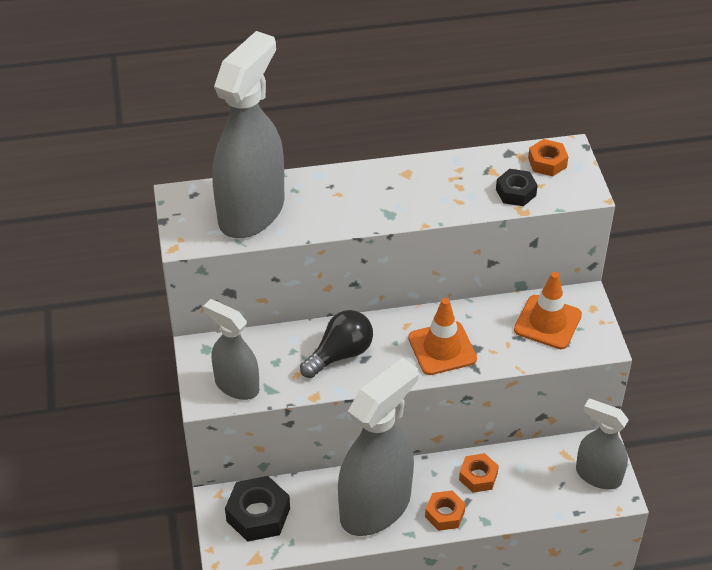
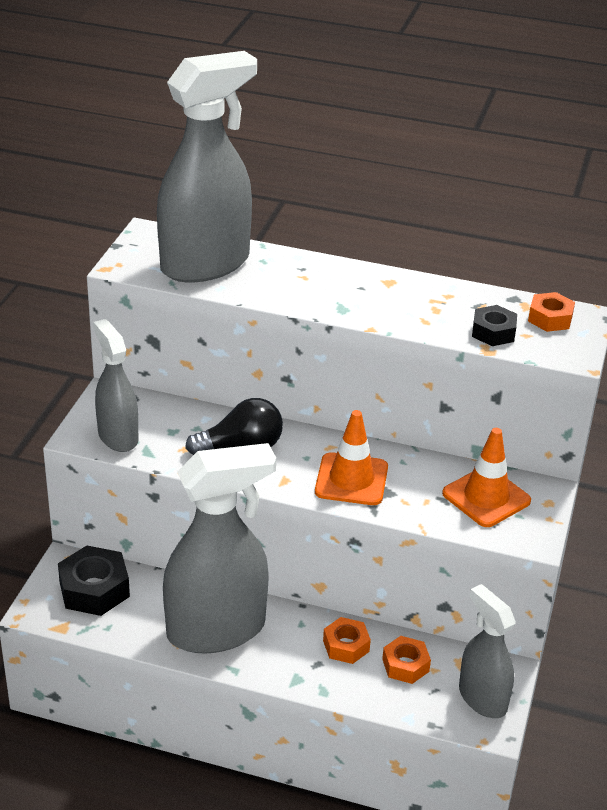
camera: 25 degrees right, 10 degrees down
orange nut [425,491,466,531] -> orange nut moved to [382,636,431,684]

